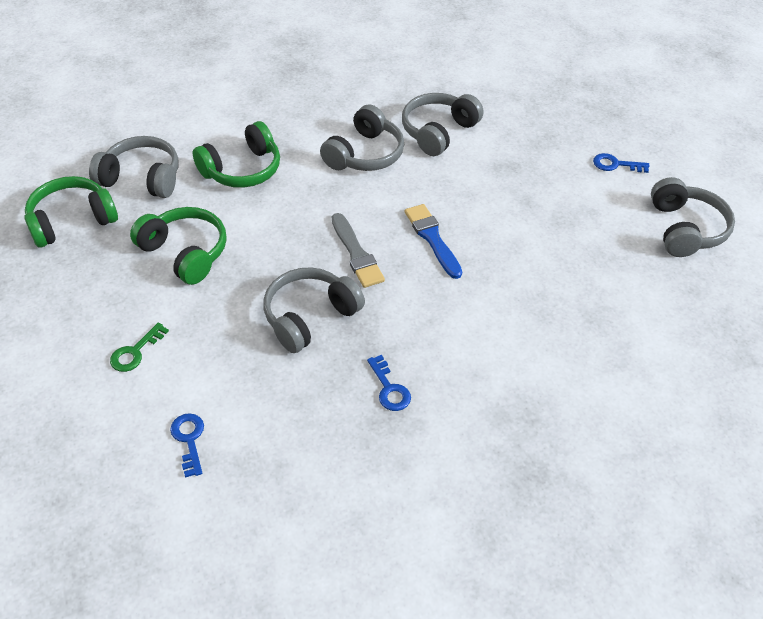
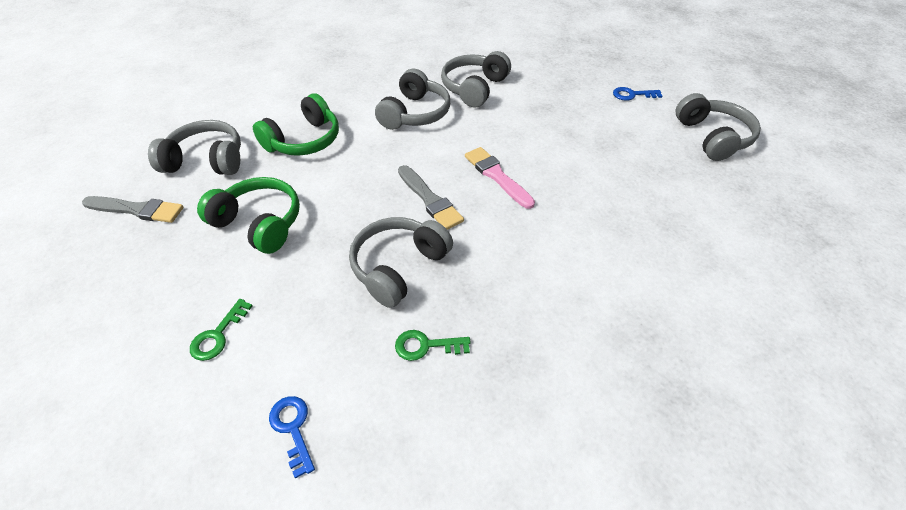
camera: 10 degrees left, 0 degrees up
green headphones [24,176,118,248] -> grey brush [82,196,183,223]
blue key [367,355,411,411] -> none
blue brush [405,204,462,279] -> pink brush [465,147,535,209]
none -> green key [395,330,471,361]

